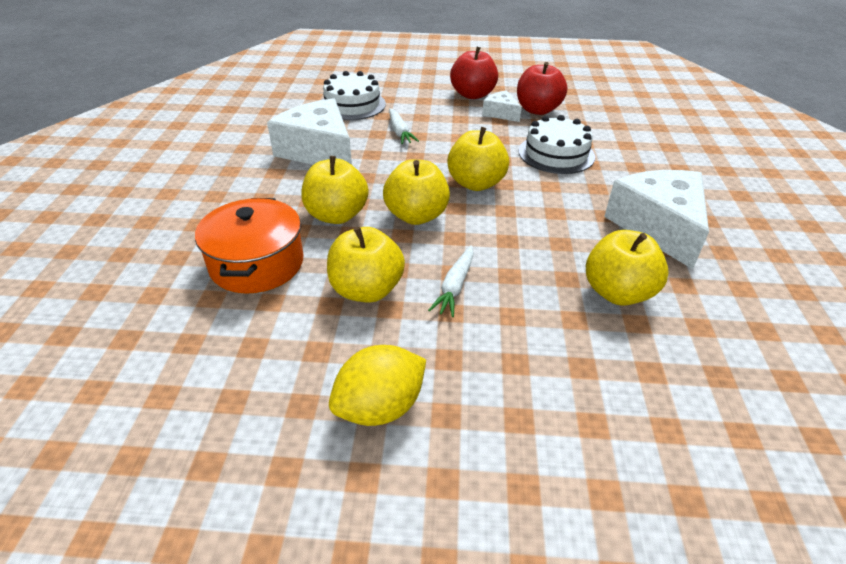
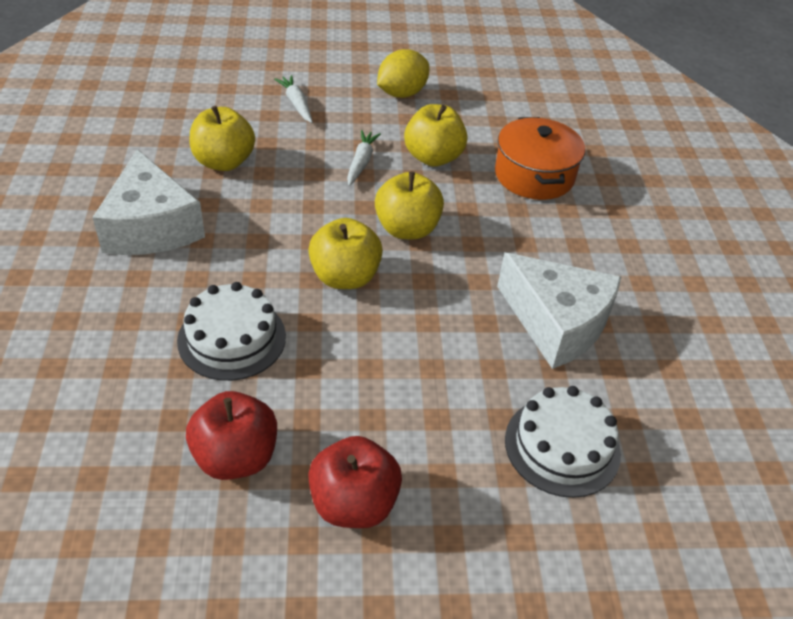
camera: 170 degrees right, 5 degrees up
yellow apple [301,156,369,224] -> none
white carrot [389,108,419,144] -> white carrot moved to [274,75,313,123]
white cheese [482,90,522,122] -> none

